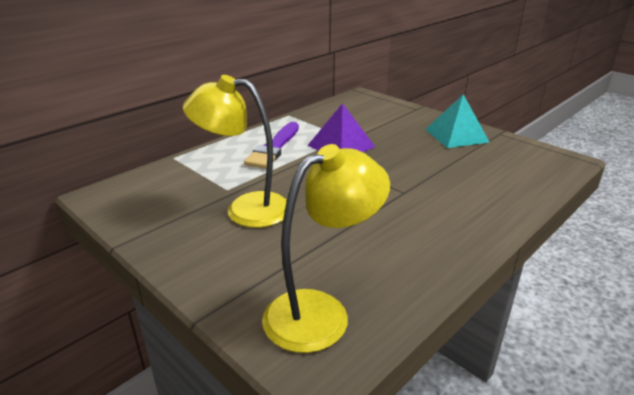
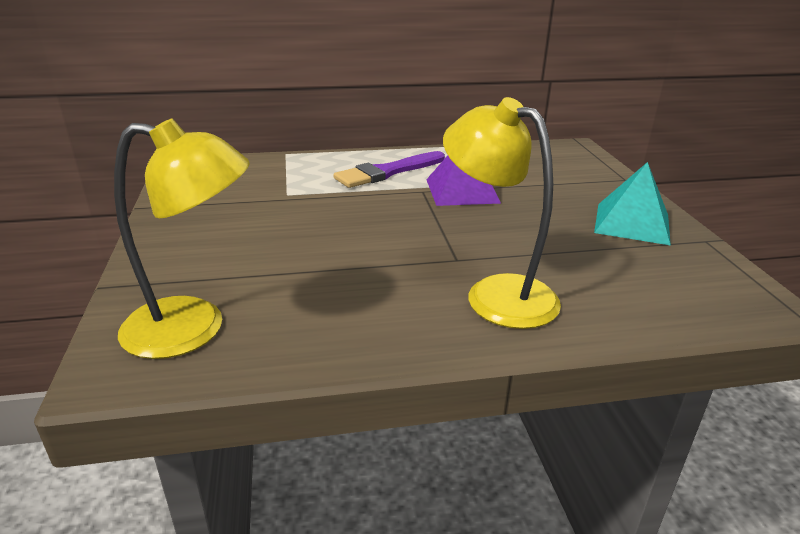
camera: 35 degrees right, 0 degrees up
yellow lamp [183,75,287,228] -> yellow lamp moved to [443,97,561,329]

